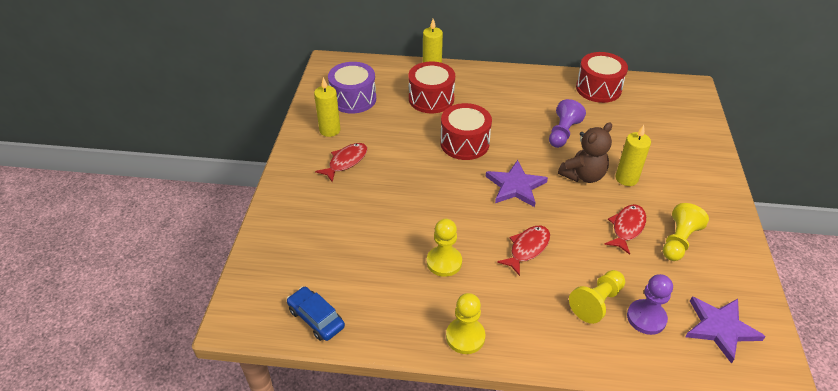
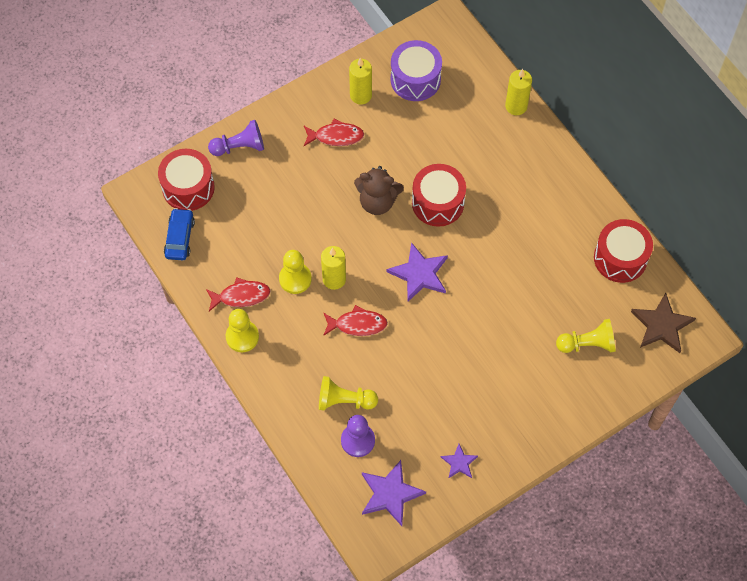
camera: 50 degrees right, 20 degrees up
red drum [408,62,455,113] -> red drum moved to [158,149,215,211]
purple pawn [549,99,586,148] -> purple pawn moved to [208,120,264,156]
brown teddy bear [558,122,612,183] -> brown teddy bear moved to [354,166,404,215]
red fish [604,204,646,255] -> red fish moved to [206,277,271,311]
yellow candle [615,125,651,186] -> yellow candle moved to [321,246,346,290]
yellow pawn [663,203,709,261] -> yellow pawn moved to [556,319,616,353]
none -> purple star [441,444,478,479]
none -> brown star [631,293,696,353]

